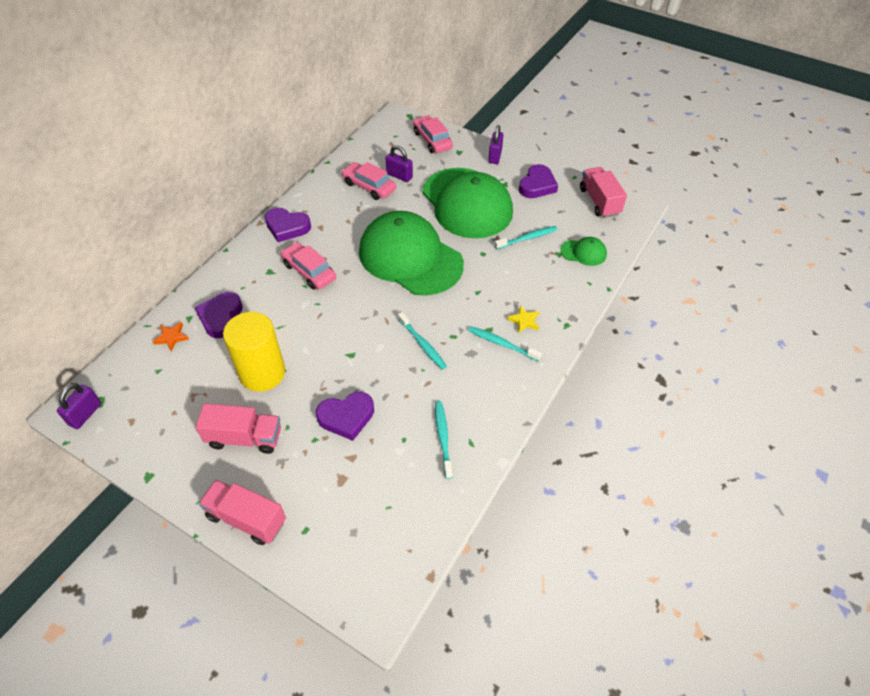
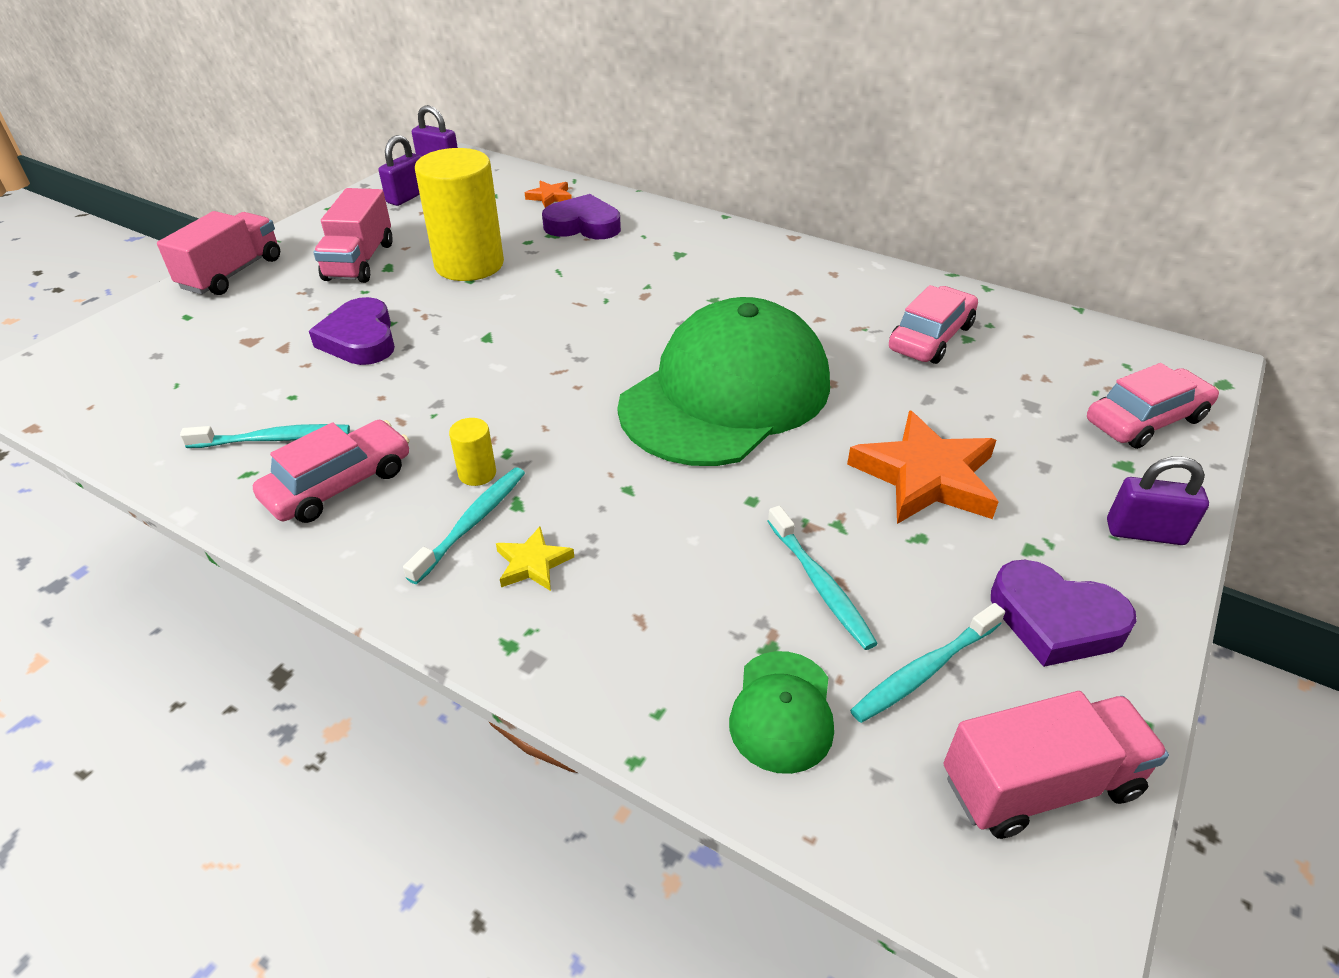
camera: 90 degrees right, 10 degrees down
purple heart [265,208,311,242] -> none
pink car [281,242,336,289] -> pink car moved to [253,420,409,523]
purple padlock [386,145,413,182] -> purple padlock moved to [379,135,421,206]
turquoise toothbrush [398,312,447,370] -> turquoise toothbrush moved to [850,603,1005,723]
green cap [422,168,513,238] -> orange star [847,410,999,524]
none -> yellow cylinder [449,418,496,486]

